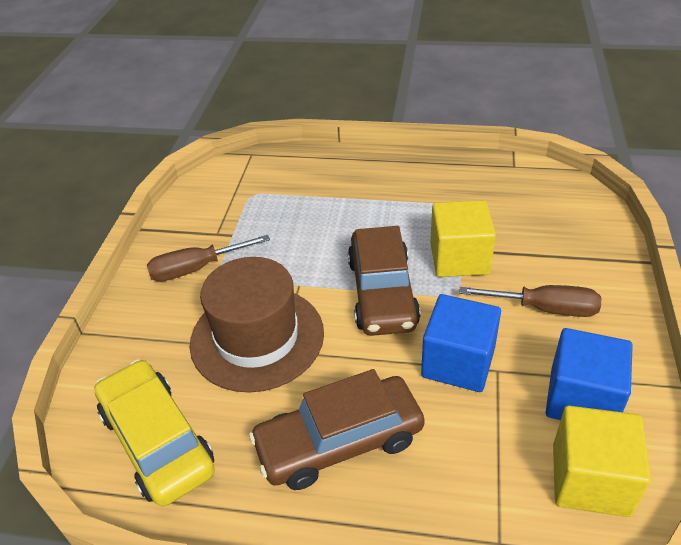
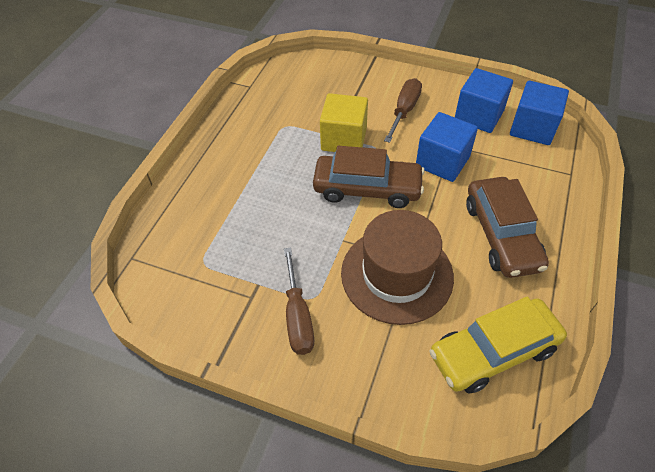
camera: 80 degrees left, 10 degrees up
yellow cube [553,406,651,517] -> blue cube [510,81,569,145]

